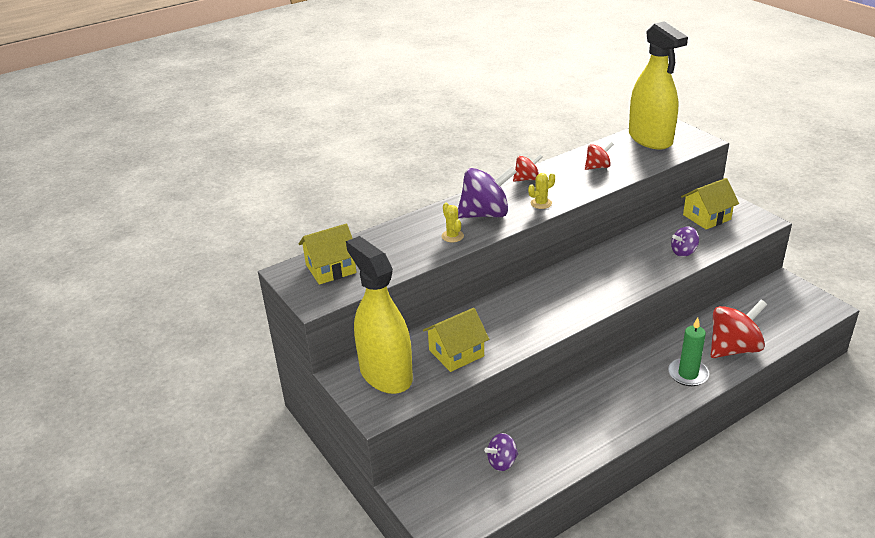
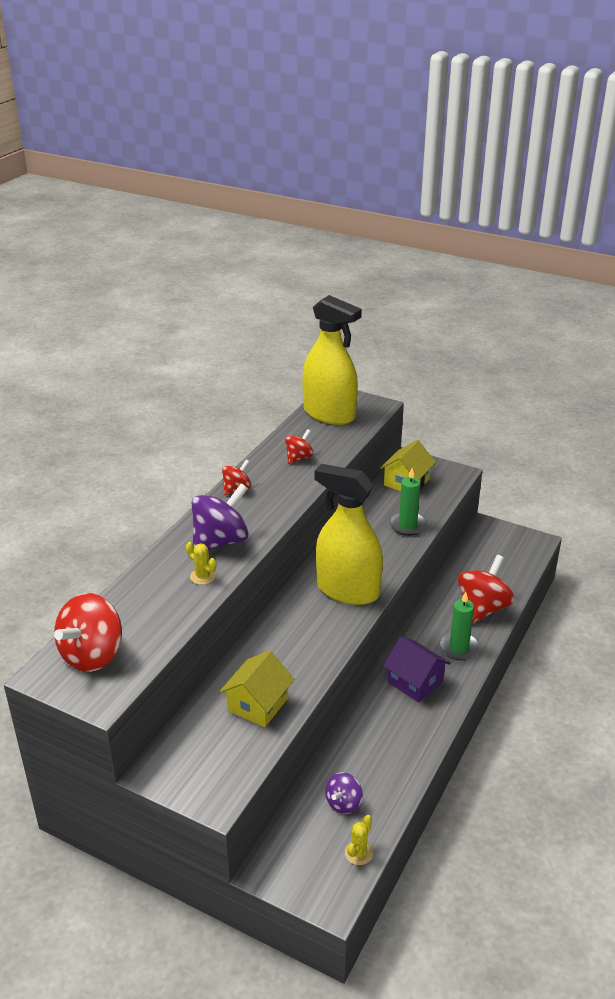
camera: 30 degrees left, 0 degrees up
yellow house [299,224,357,285] -> red spinning top [54,593,122,672]
yellow spray bottle [346,236,413,394] -> yellow spray bottle moved to [315,464,383,605]
yellow cactus [528,173,555,209] -> yellow cactus moved to [345,815,373,865]
purple spinning top [671,226,699,257] -> green candle [389,468,427,536]
none -> purple house [383,636,450,703]

